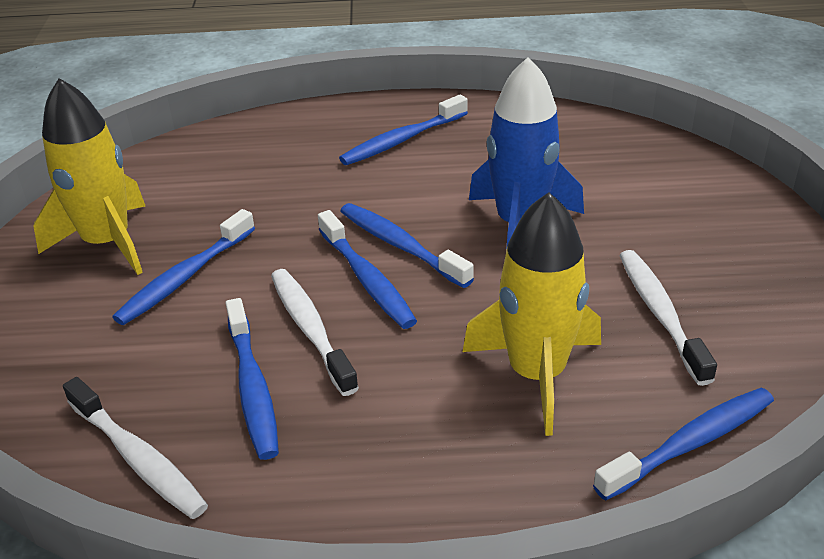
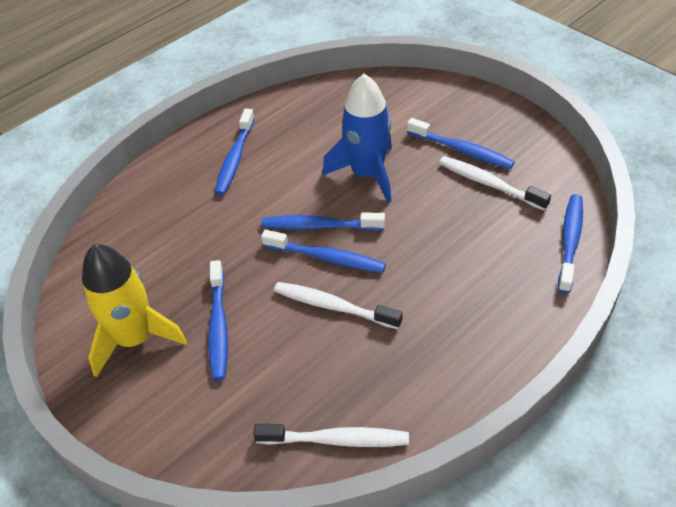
camera: 40 degrees left, 10 degrees up
blue toothbrush [226,298,279,460] -> blue toothbrush moved to [407,118,515,169]
yellow rocket [463,192,601,436] -> none

